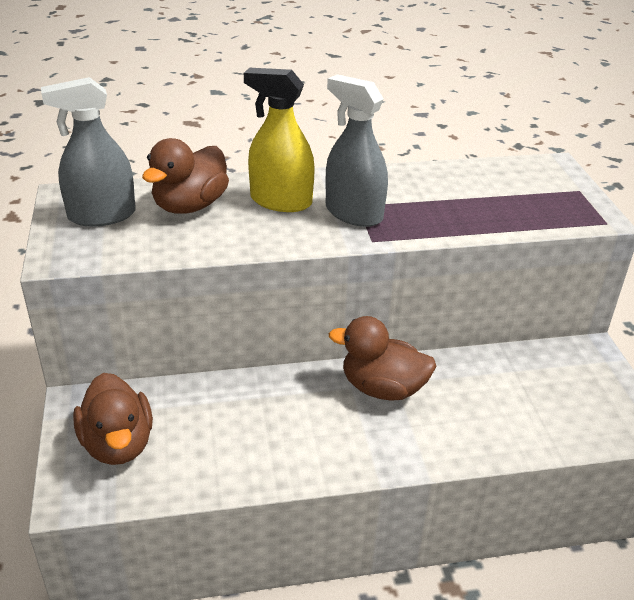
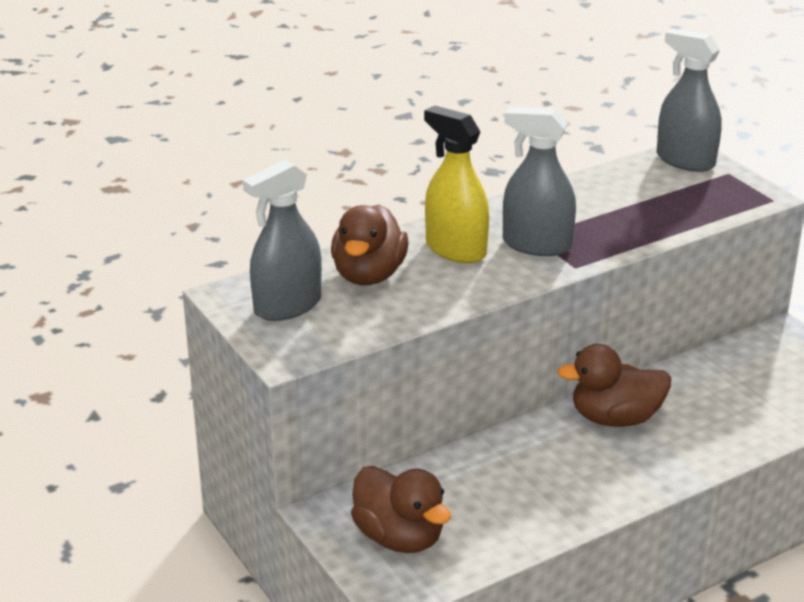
camera: 20 degrees left, 5 degrees down
yellow spray bottle [244,68,315,212] -> yellow spray bottle turned 45 degrees clockwise [424,106,489,263]
none -> grey spray bottle [657,29,722,172]

